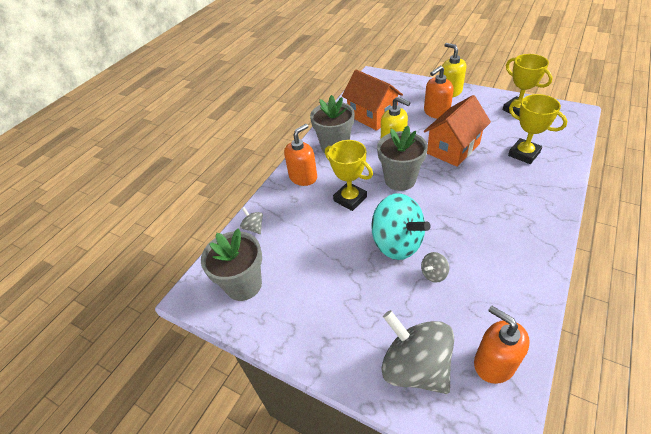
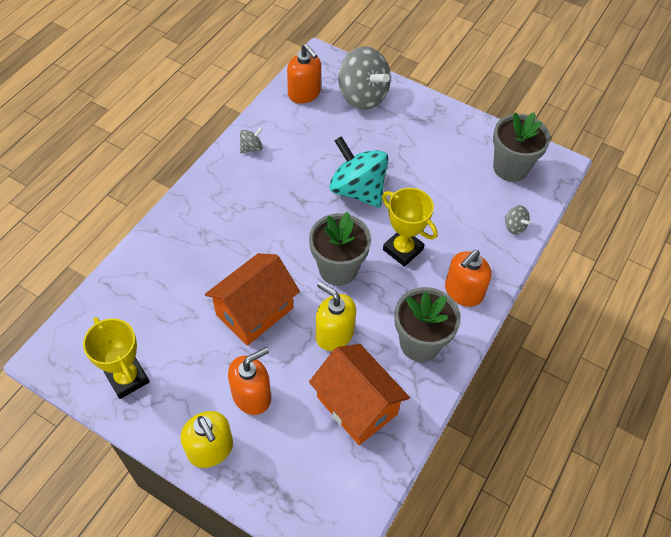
camera: 175 degrees right, 10 degrees up
grey spinning top [421,252,449,283] -> grey spinning top moved to [240,127,263,153]
yellow trophy [508,94,567,164] -> none

